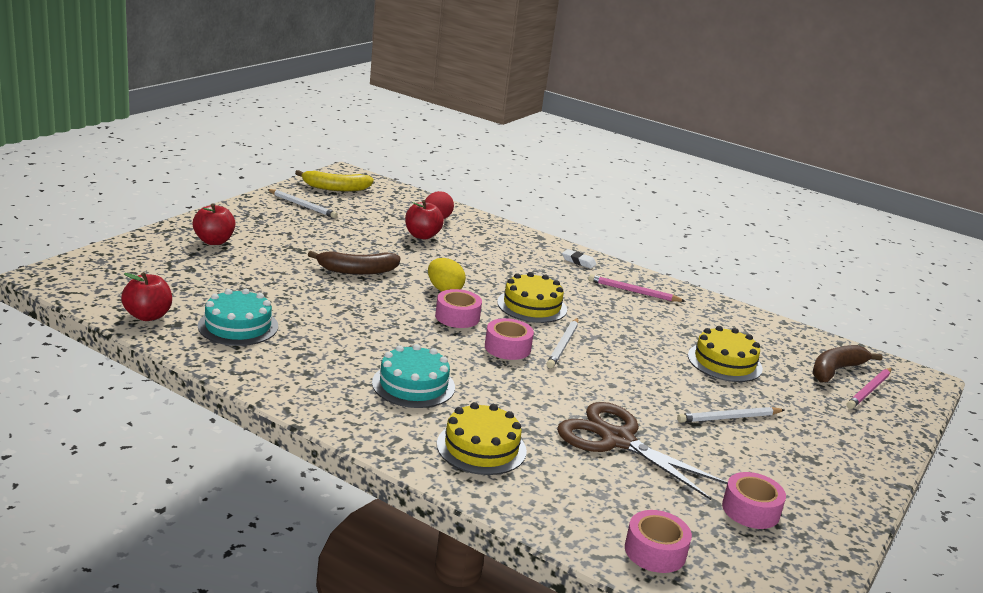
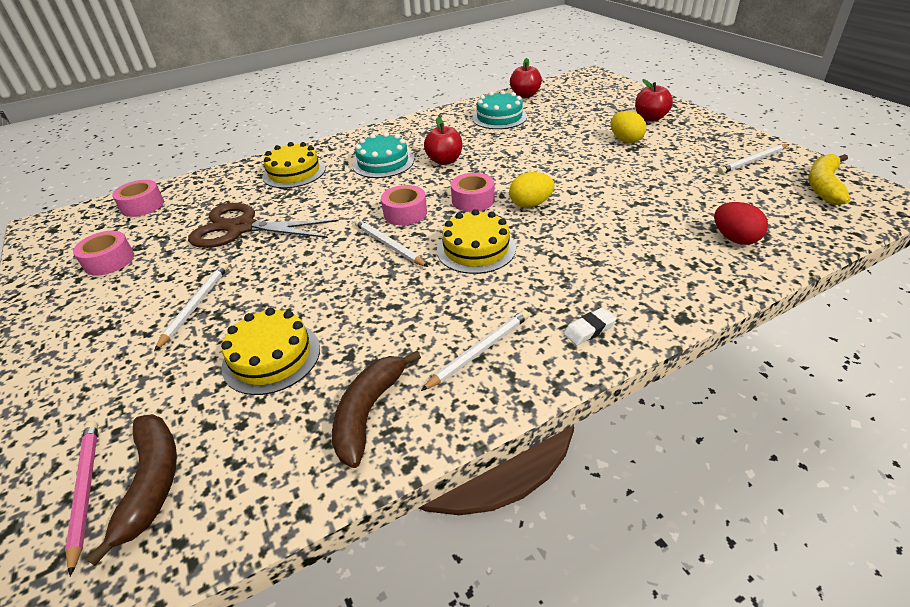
camera: 125 degrees right, 15 degrees up
brown banana [308,251,401,275] -> brown banana moved to [332,351,421,468]
red apple [405,200,444,239] -> red apple moved to [424,117,462,165]
brown scissors [557,402,728,500] -> brown scissors turned 150 degrees counterclockwise [188,203,338,248]
pink pencil [588,275,685,302] -> white pencil [421,310,529,391]
none -> yellow egg [611,111,646,143]

